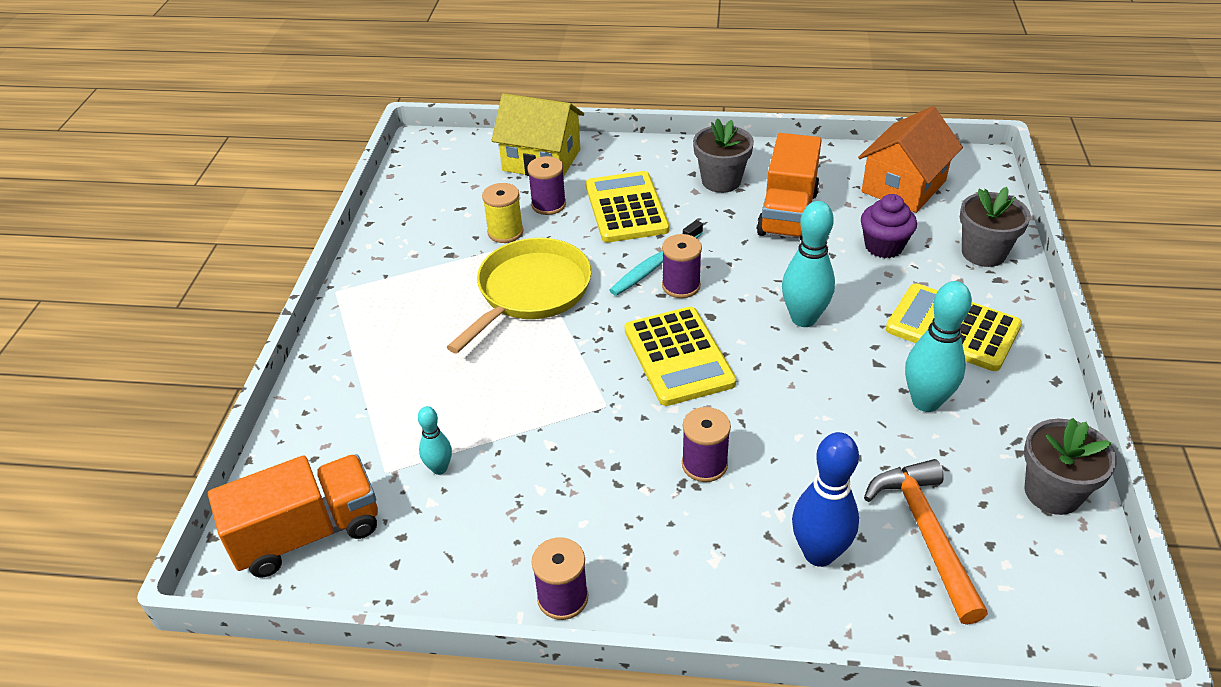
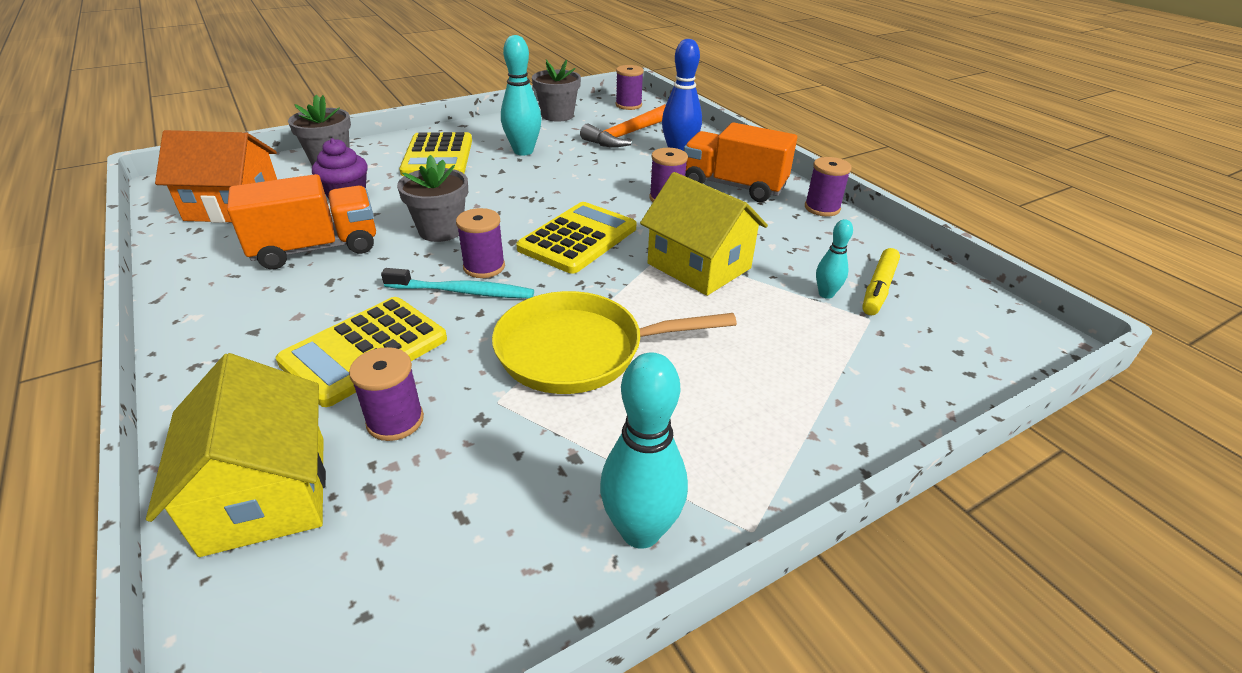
camera: 130 degrees left, 5 degrees down
orange truck [208,454,378,577] -> orange truck moved to [684,122,797,202]
yellow spool [482,183,524,243] -> none
grey flower pot [693,118,754,193] -> grey flower pot moved to [397,155,468,242]
turquoise bowling pin [782,201,835,327] -> turquoise bowling pin moved to [600,352,688,549]
none -> purple spool [616,65,644,110]
none -> yellow house [640,172,768,296]
none -> yellow marker [862,248,900,315]

